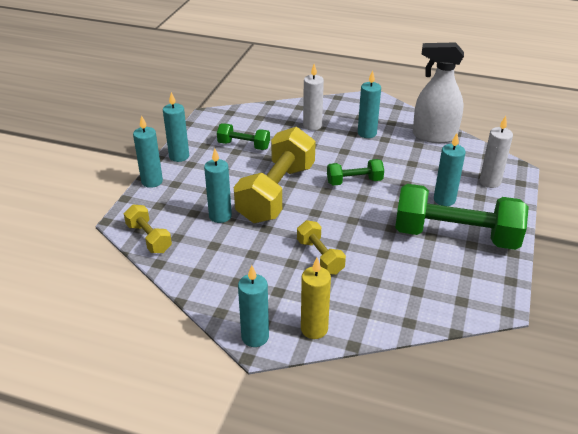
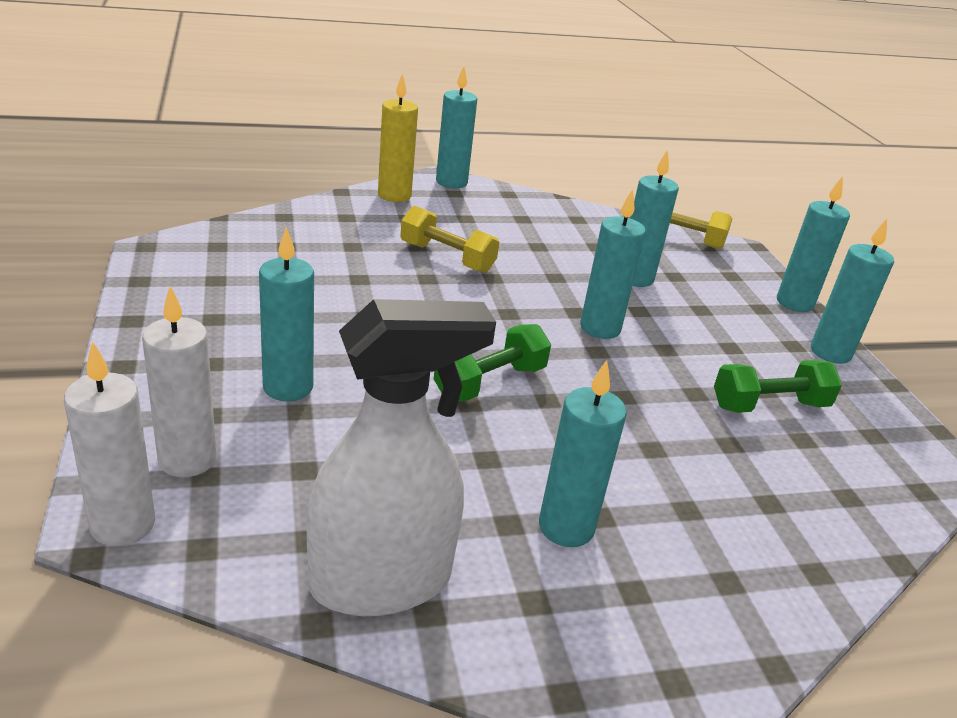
camera: 145 degrees right, 5 degrees down
yellow dumbbell [234,127,316,223] -> turquoise candle [580,189,646,339]
white candle [303,64,324,131] -> white candle moved to [64,341,155,546]
green dumbbell [395,184,529,250] -> none

